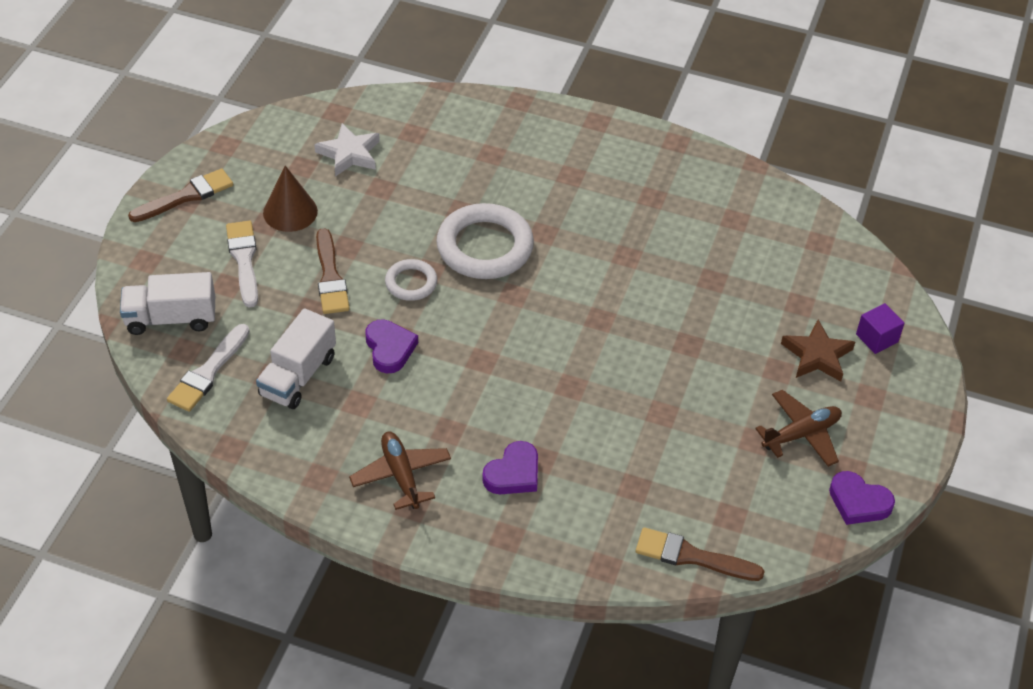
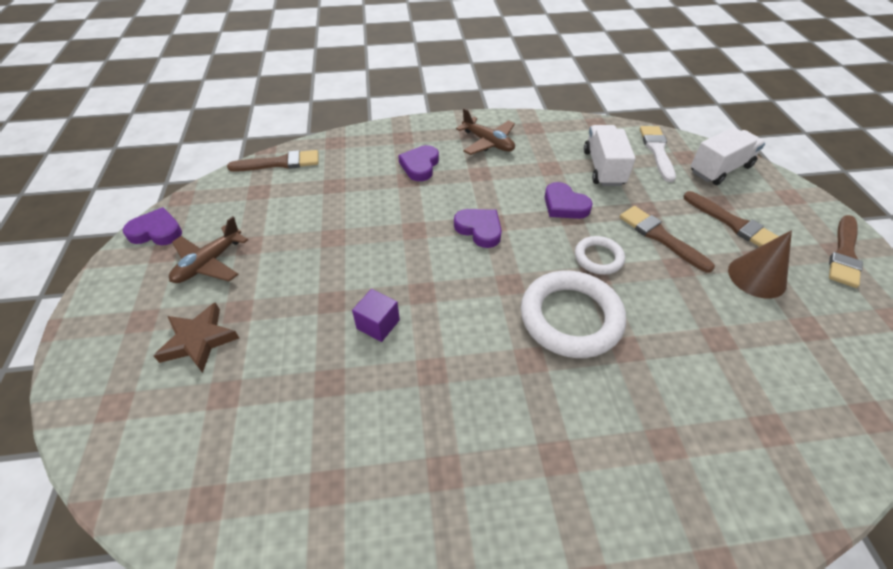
camera: 155 degrees right, 0 degrees up
white brush [226,221,258,307] -> brown brush [683,191,779,247]
white star [314,123,380,177] -> none
purple cube [856,303,905,354] -> purple cube moved to [352,289,400,342]
none -> purple heart [454,209,502,248]

